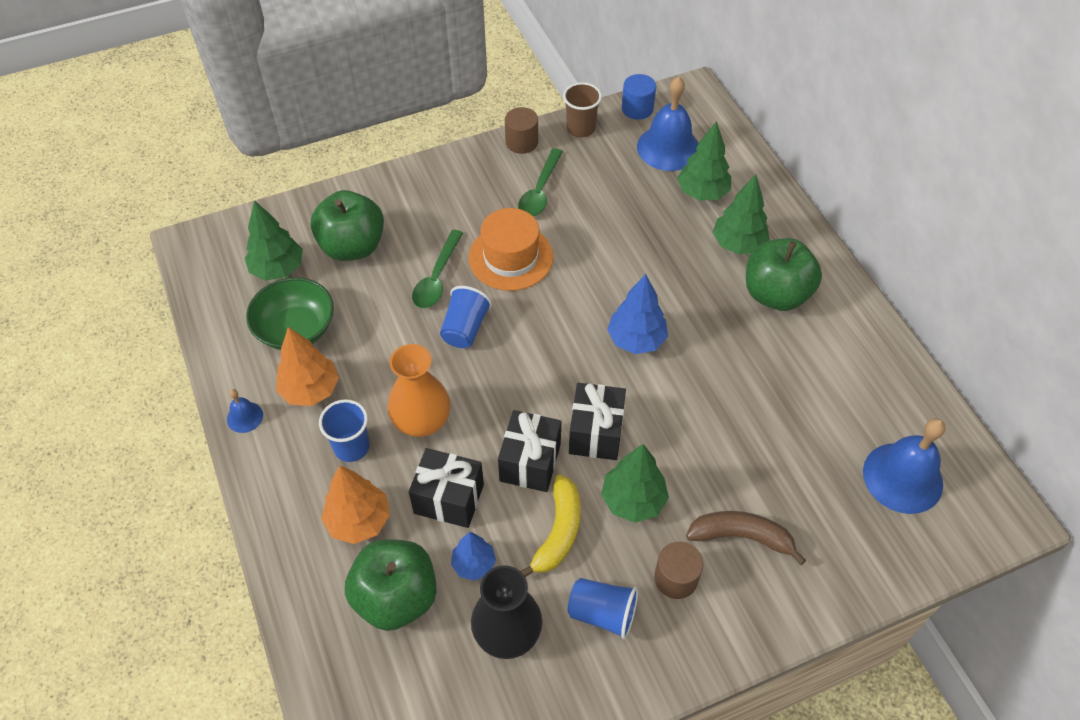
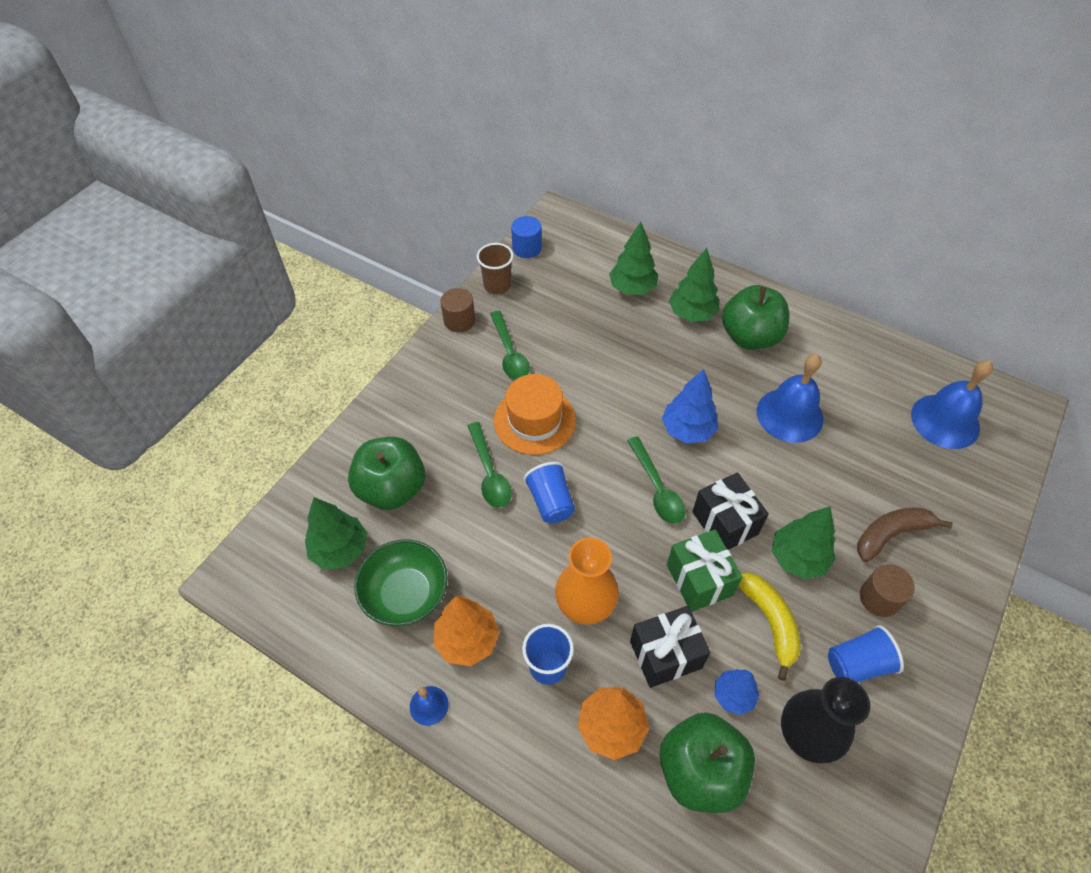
camera: 35 degrees left, 0 degrees up
black gift [498,410,561,492] -> green gift [667,529,742,612]
blue bell [637,77,699,171] -> blue bell moved to [757,354,824,443]
none -> green spoon [627,436,686,524]

